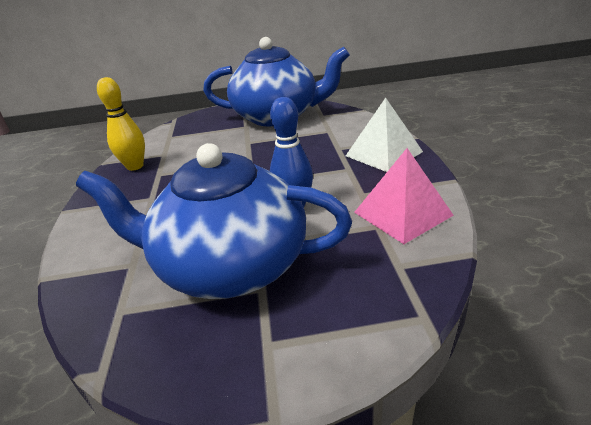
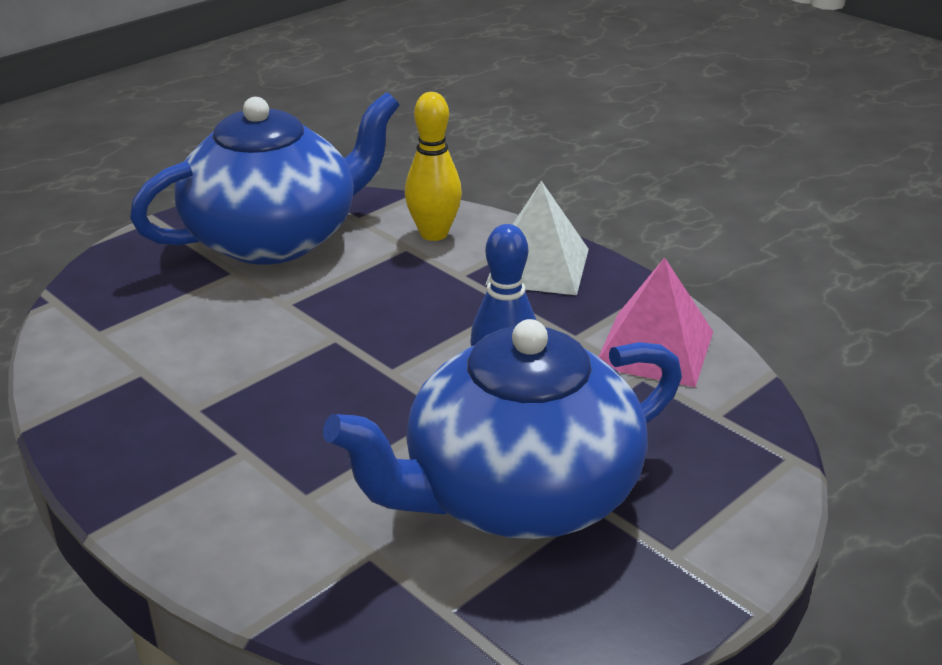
camera: 40 degrees left, 0 degrees up
yellow bowling pin [97,77,145,171] -> yellow bowling pin moved to [405,92,462,241]

